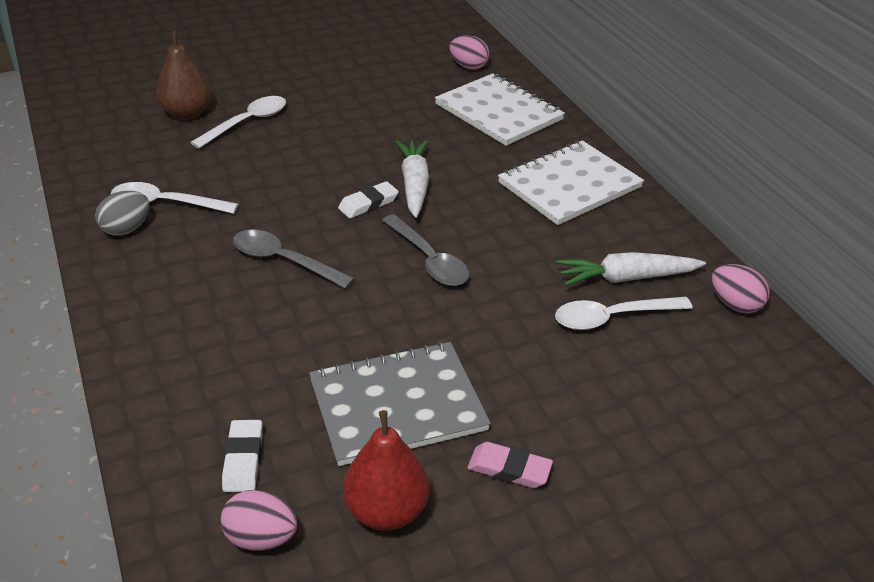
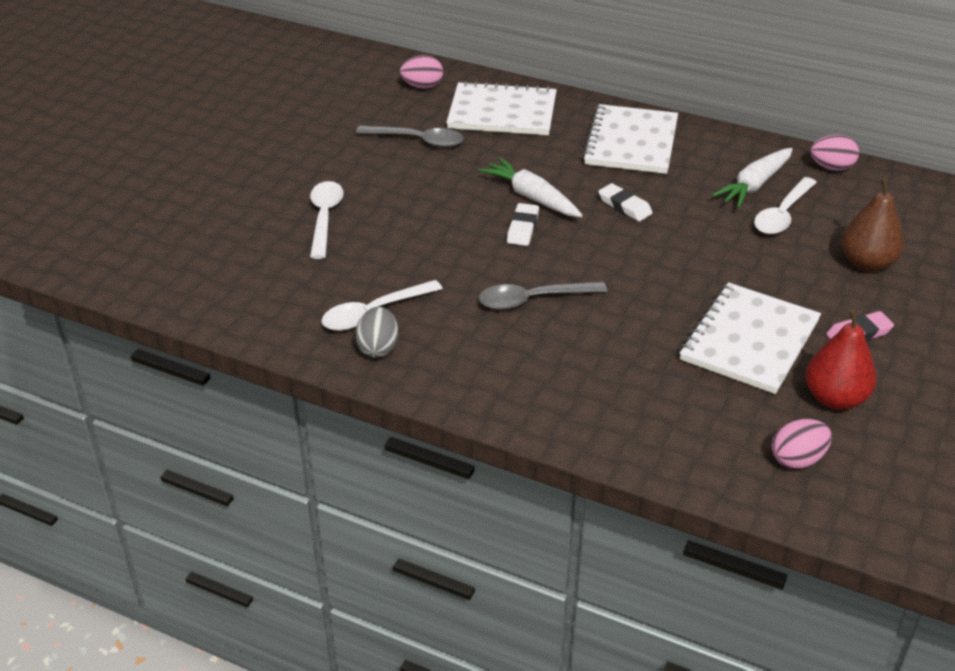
camera: 40 degrees left, 0 degrees up
brown pear [156,30,211,120] -> brown pear moved to [841,178,904,272]
white eraser [222,420,263,492] -> white eraser moved to [598,183,653,221]
grey notebook [309,342,491,466] -> white notebook [680,282,821,394]
grey spoon [382,214,469,286] -> grey spoon moved to [356,125,464,148]

